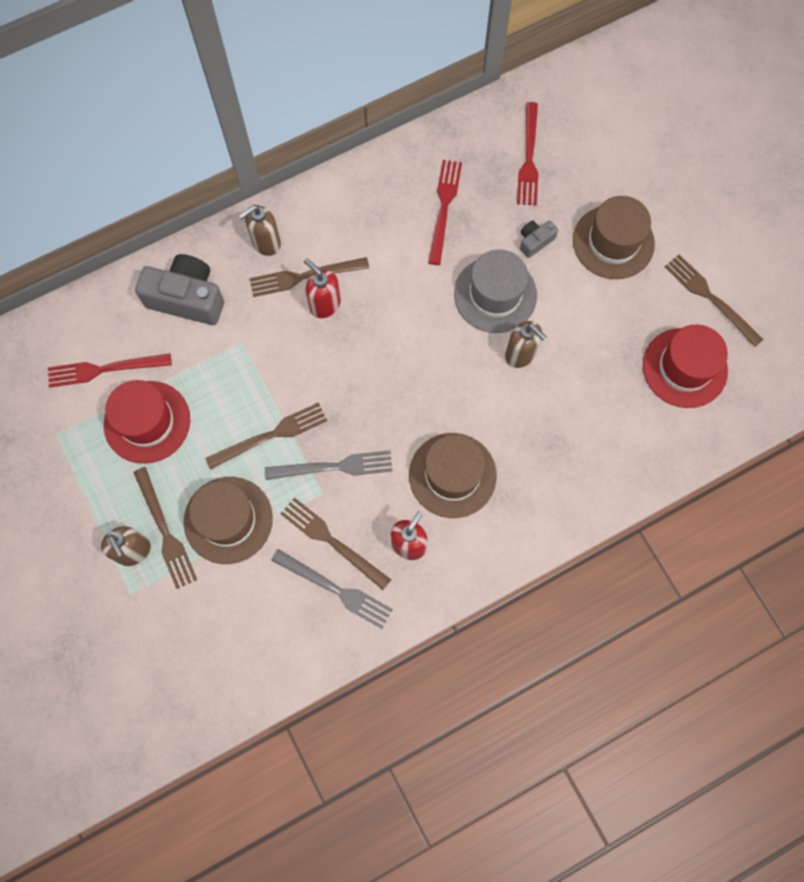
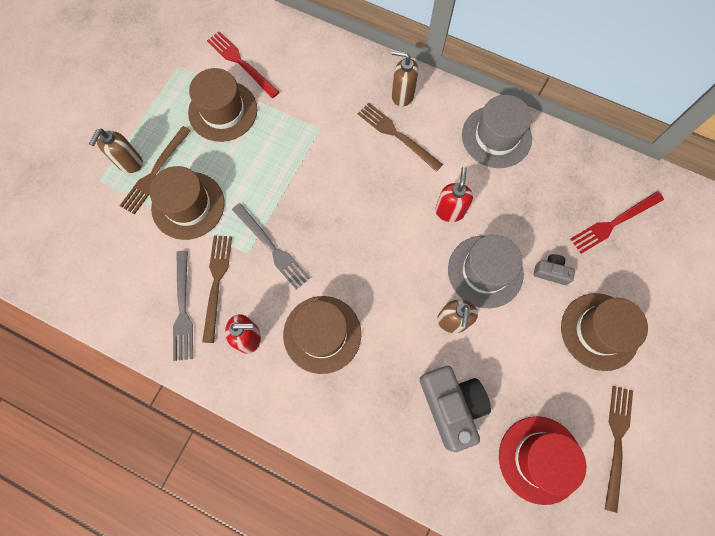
camera: 55 degrees right, 0 degrees up
red hat [104,380,190,464] -> brown hat [188,68,257,142]
grey camera [135,254,224,325] -> grey camera moved to [420,366,491,452]
brown fork [205,402,327,470] -> none
red soap dispenser [304,258,341,318] -> red soap dispenser moved to [435,167,473,222]
red fork [428,160,462,265] -> none
none -> grey hat [462,95,532,168]

